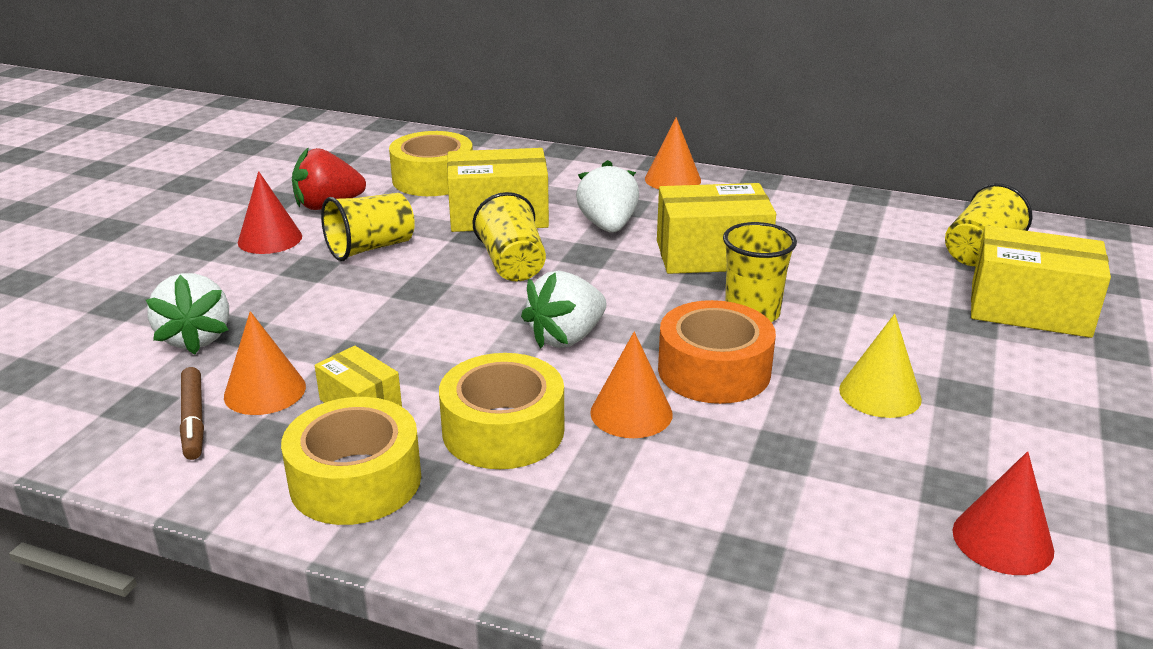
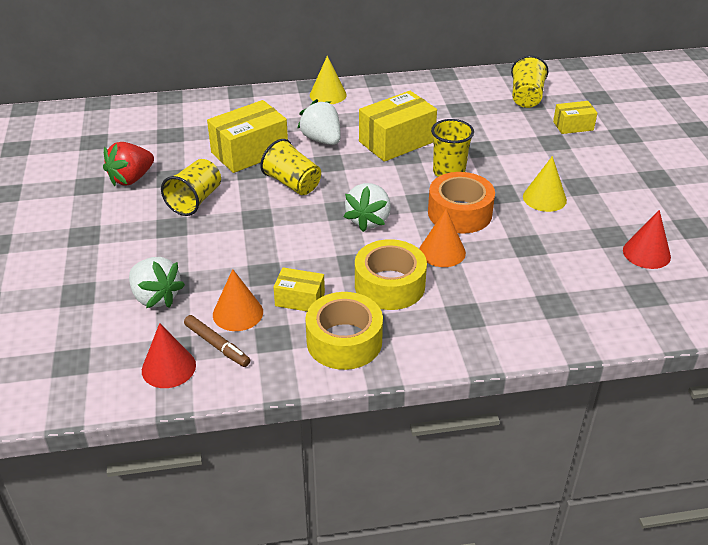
camera: 30 degrees left, 10 degrees up
red cone [238,171,302,254] -> red cone moved to [142,323,196,388]
yellow tape [389,131,473,196] -> none
orange cone [645,117,701,189] -> yellow cone [310,56,347,104]
yellow box [971,225,1111,338] -> yellow box [553,101,597,134], size x0.55

